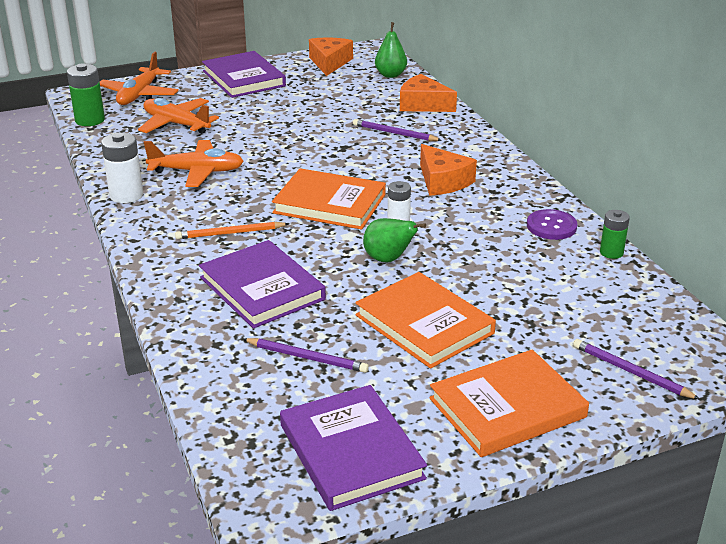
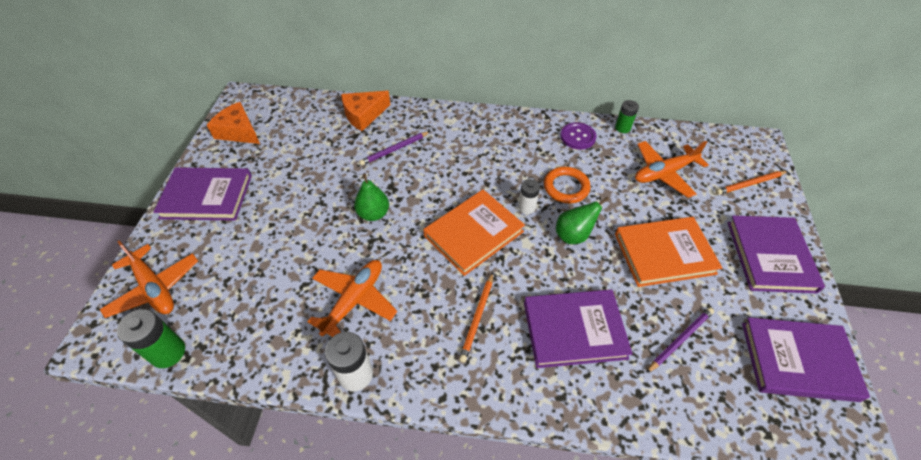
camera: 60 degrees left, 20 degrees up
orange plane [138,98,219,134] -> orange plane moved to [635,141,709,198]
green pear [375,22,407,78] -> green pear moved to [354,173,389,221]
orange cheese [420,144,477,196] -> none
orange book [429,350,589,457] -> purple book [727,215,825,293]
purple pencil [573,339,700,399] -> orange pencil [715,171,788,195]
none -> orange ring [544,167,591,203]

